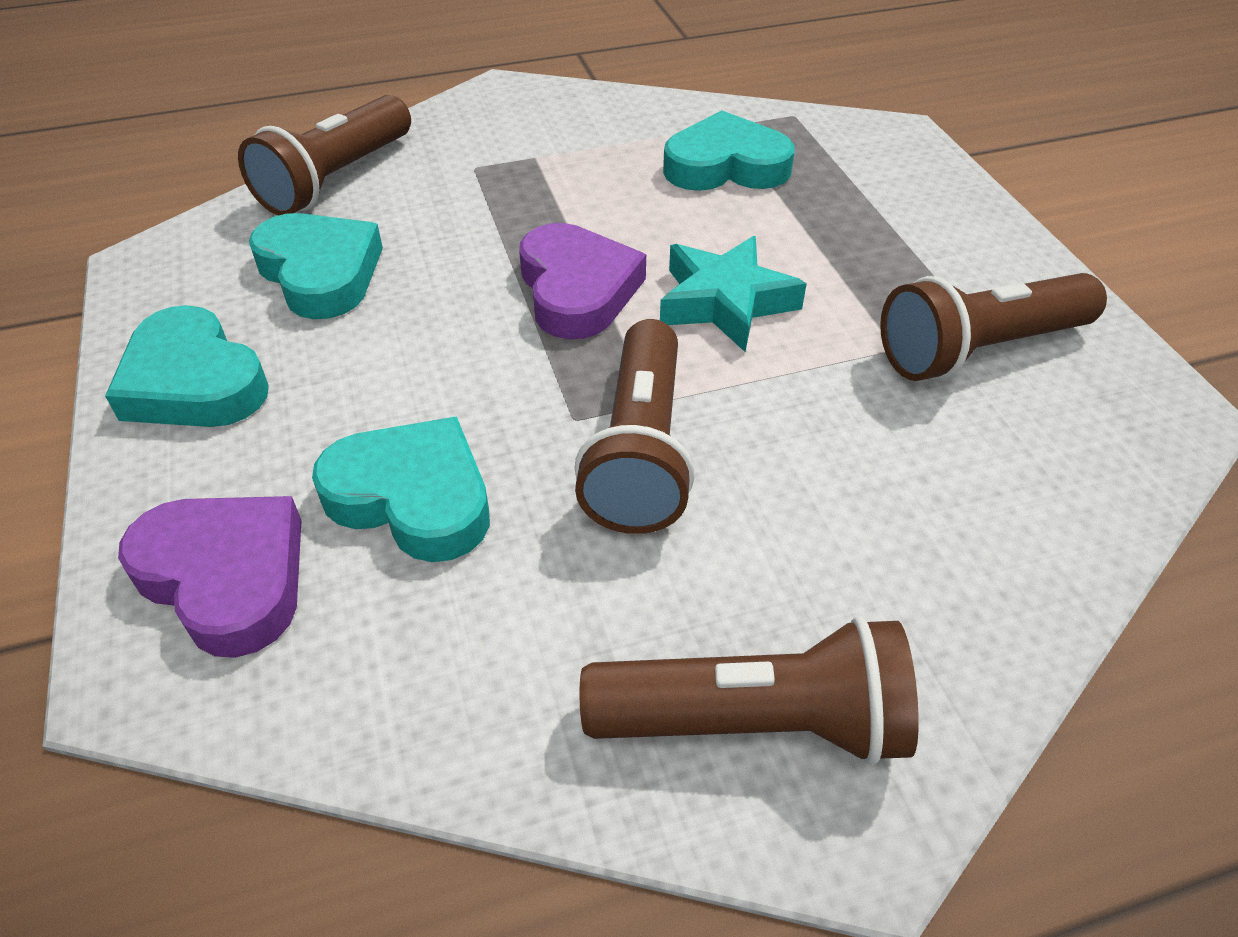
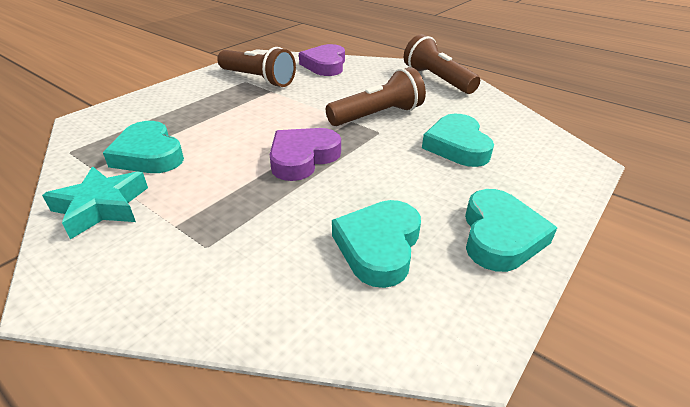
camera: 125 degrees left, 10 degrees down
purple heart [118,496,301,658] -> purple heart moved to [299,44,345,76]
brown flashlight [238,95,411,215] -> none
turquoise star [660,236,807,352] -> turquoise star moved to [42,167,148,239]

